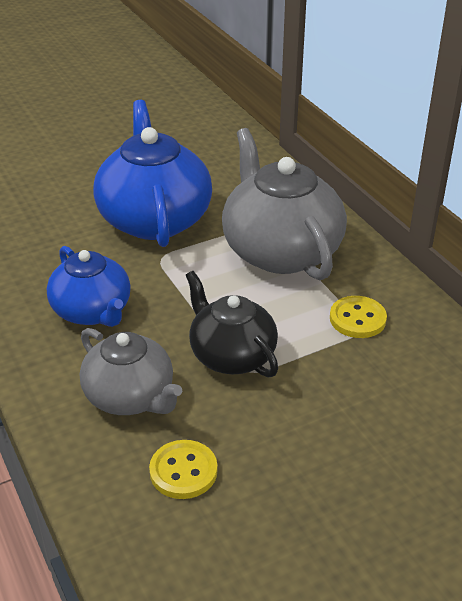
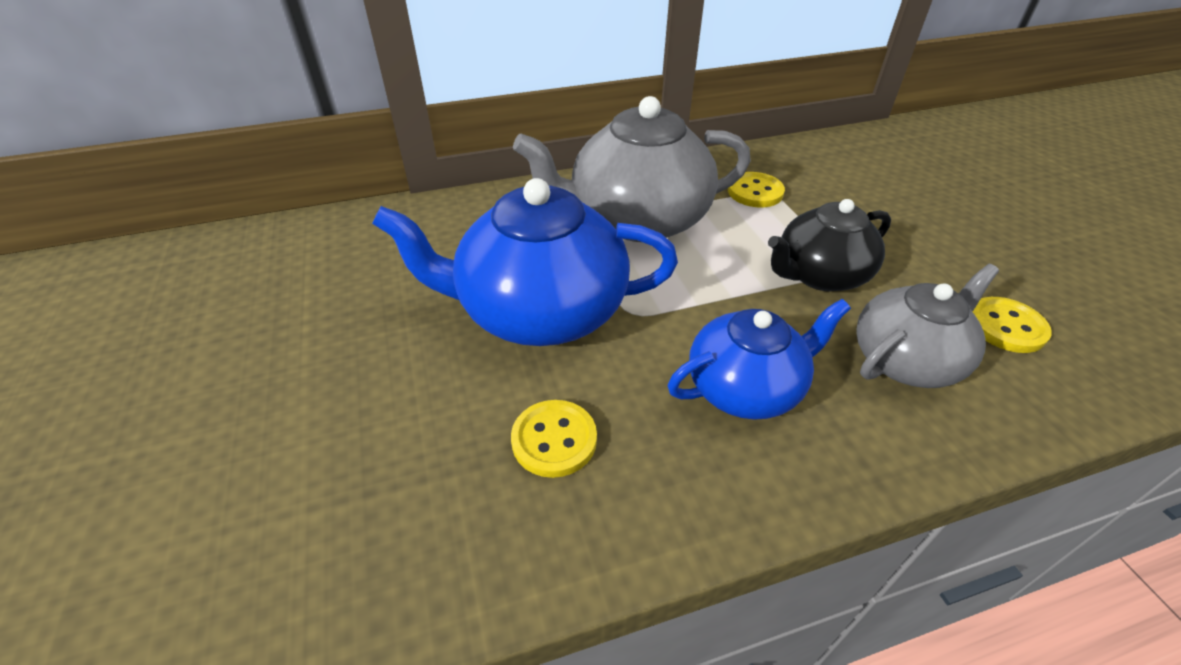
camera: 80 degrees left, 5 degrees up
none -> yellow button [511,400,597,478]

